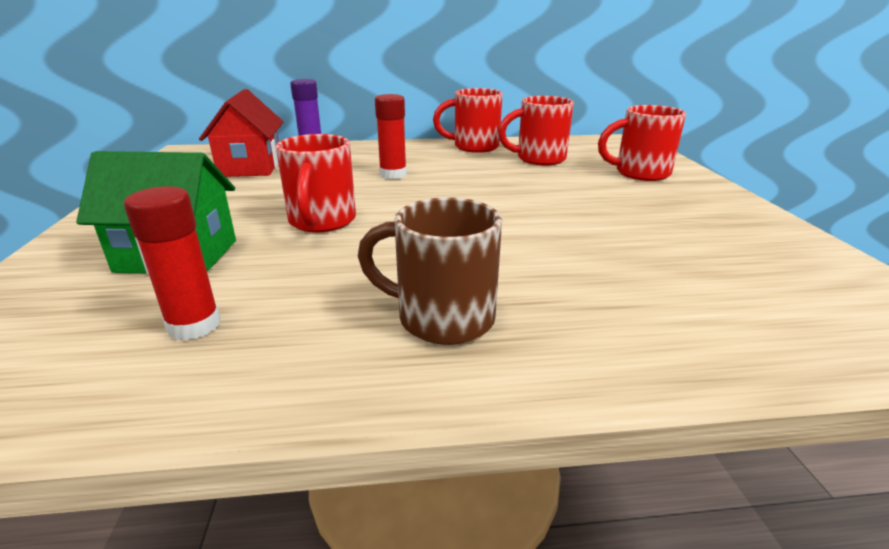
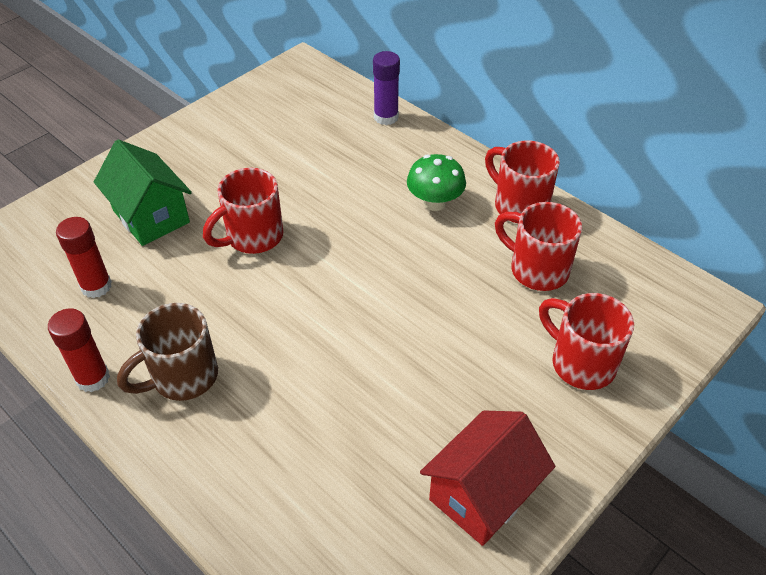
camera: 50 degrees right, 20 degrees up
red house [199,89,283,177] -> red house moved to [420,410,555,546]
brown mug [358,197,502,345] -> brown mug turned 105 degrees counterclockwise [117,303,218,401]
red glue stick [375,94,407,179] -> red glue stick moved to [48,308,110,392]
none -> green mushroom [407,154,466,211]

